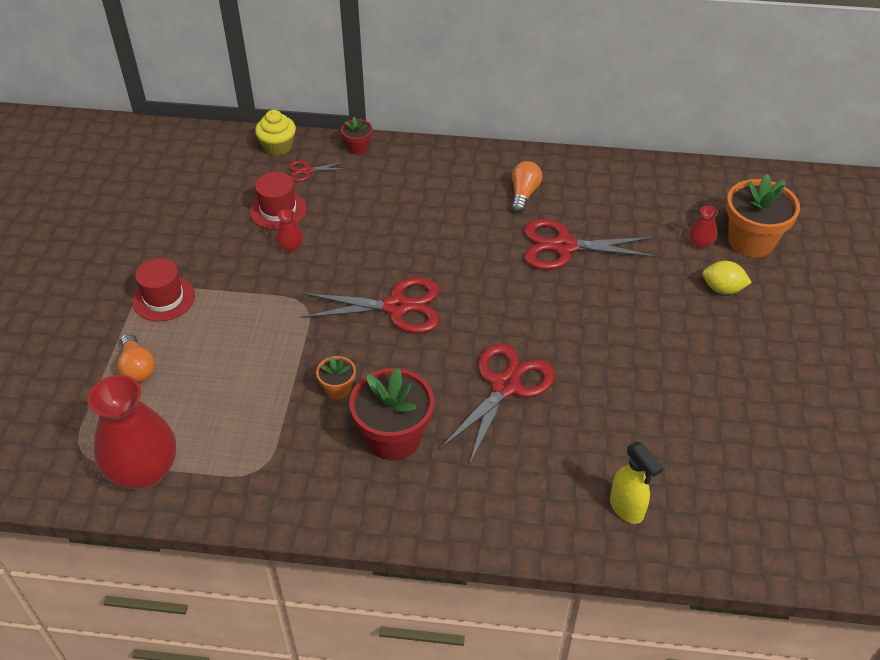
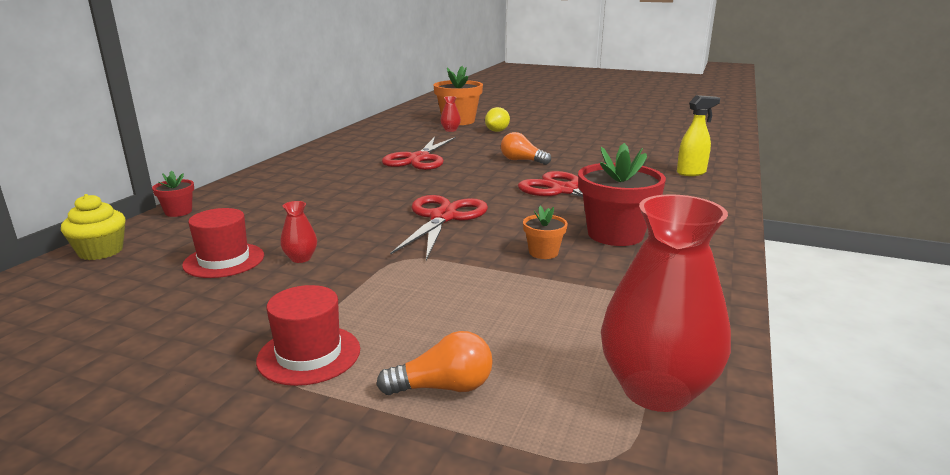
camera: 75 degrees left, 25 degrees down
red scissors [289,161,347,182] -> none
orange light bulb [511,161,542,213] -> orange light bulb moved to [501,132,551,165]

